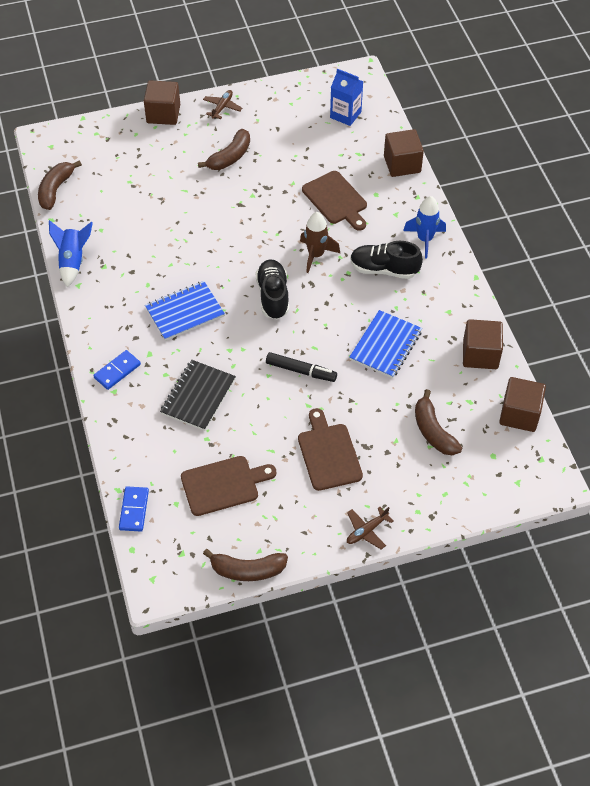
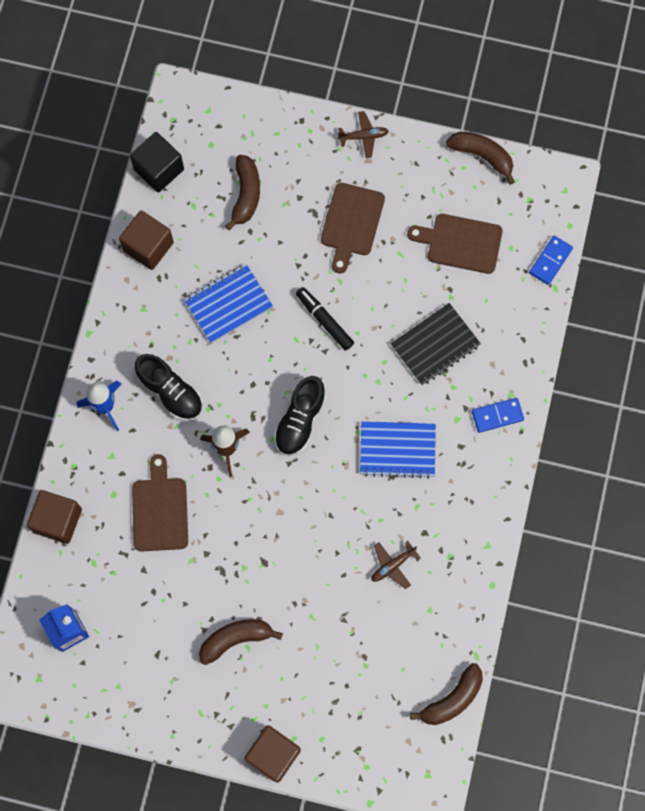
camera: 150 degrees left, 20 degrees up
blue rocket [49,220,93,287] -> none
brown plane [203,90,242,119] -> brown plane moved to [371,541,420,589]
brown cube [499,377,546,432] -> black cube [130,132,184,192]

